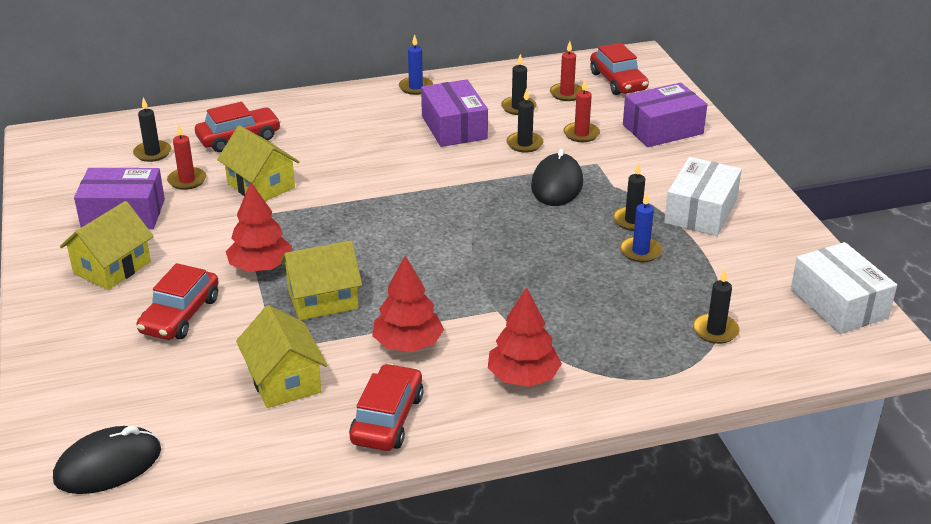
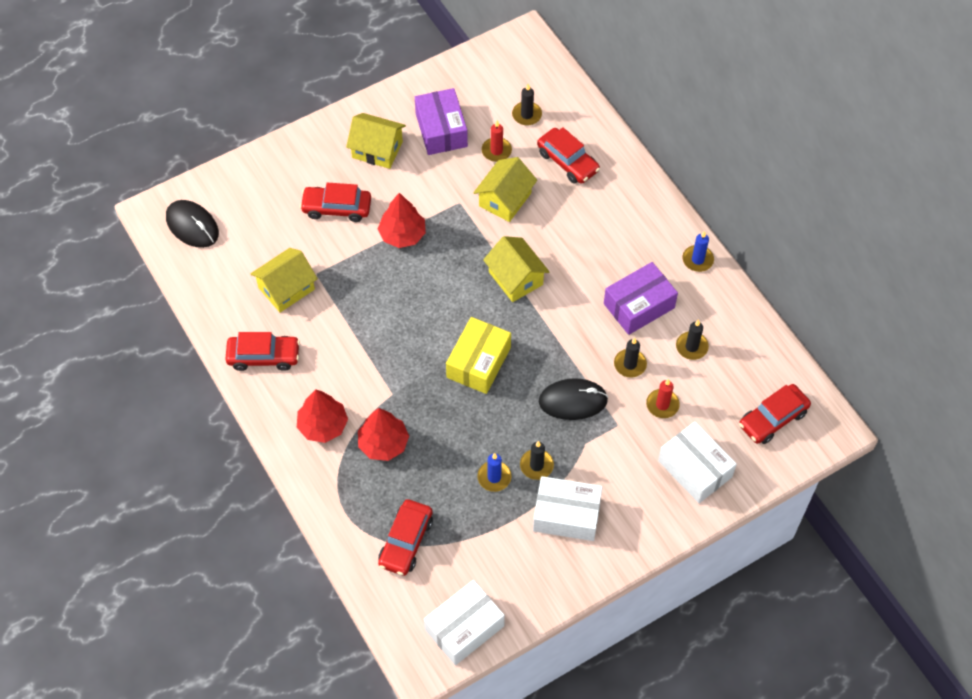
camera: 75 degrees right, 25 degrees up
yellow house [280,240,362,320] -> yellow house moved to [483,236,550,302]
red tree [372,256,444,352] -> red tree moved to [358,408,409,461]
red candle [550,41,584,101] -> none
purple box [623,82,707,147] -> white box [658,421,737,503]
black candle [693,270,740,344] -> red car [378,499,433,576]
none -> yellow box [446,317,511,394]

